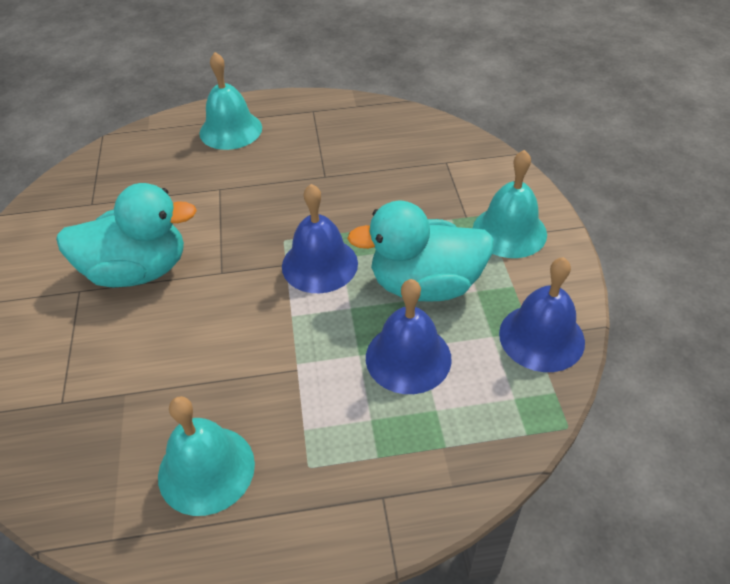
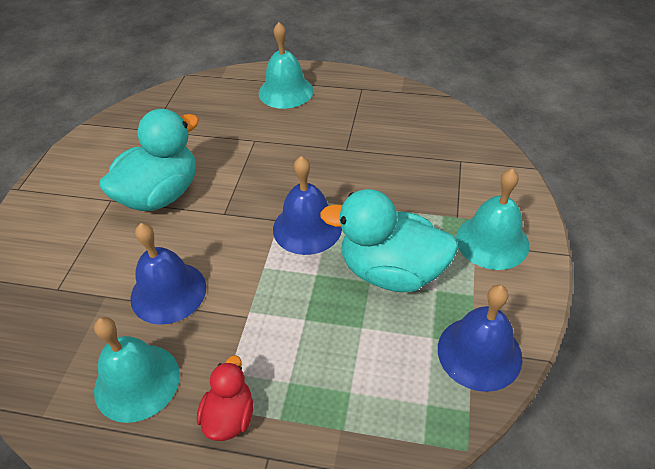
camera: 20 degrees right, 0 degrees up
turquoise duck [56,183,197,287] -> turquoise duck turned 60 degrees counterclockwise [99,109,199,211]
blue bell [366,279,452,394] -> blue bell moved to [130,223,206,325]
none -> red duck [197,355,253,441]

